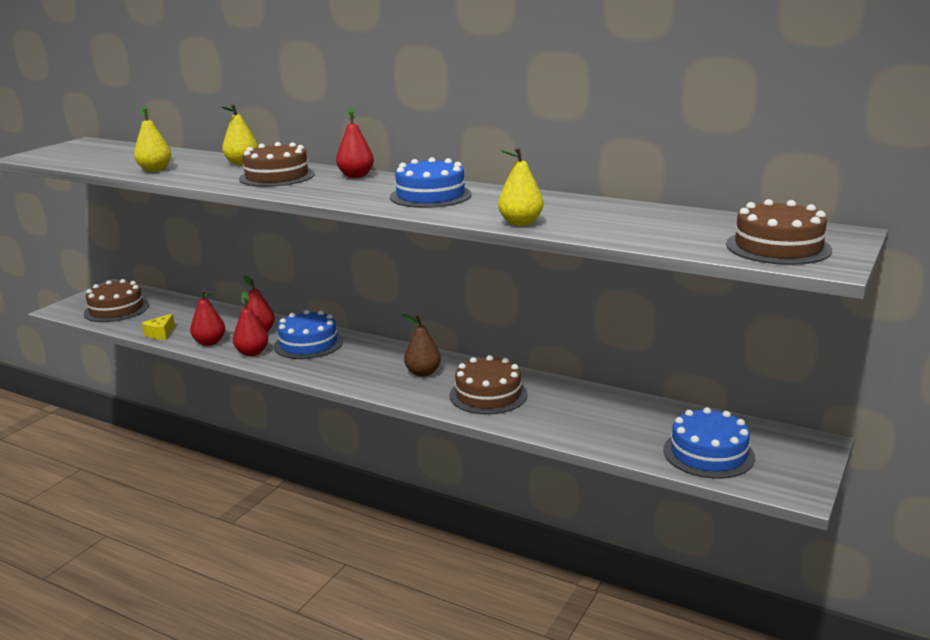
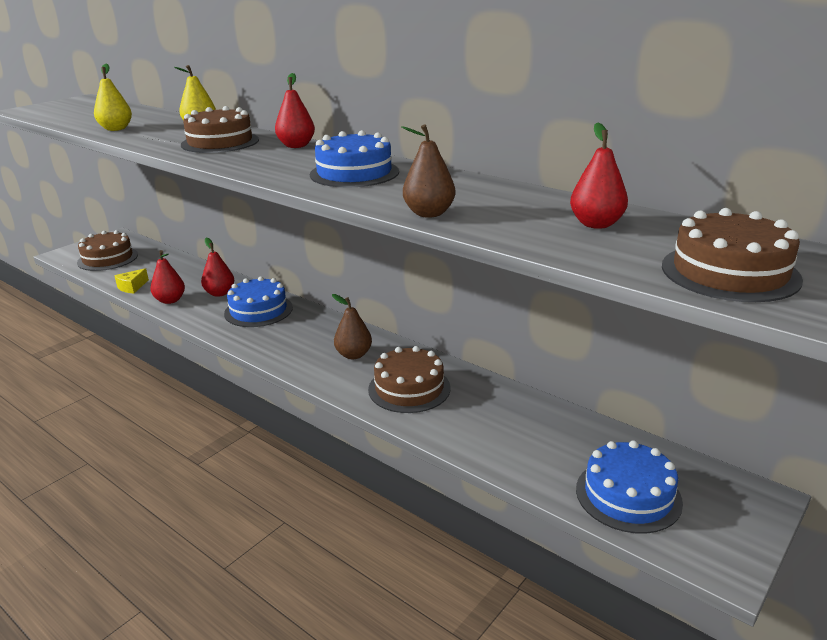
camera: 10 degrees right, 5 degrees up
red pear [233,292,268,356] -> red pear moved to [570,122,628,229]
yellow pear [498,147,544,226] -> brown pear [401,124,456,218]

